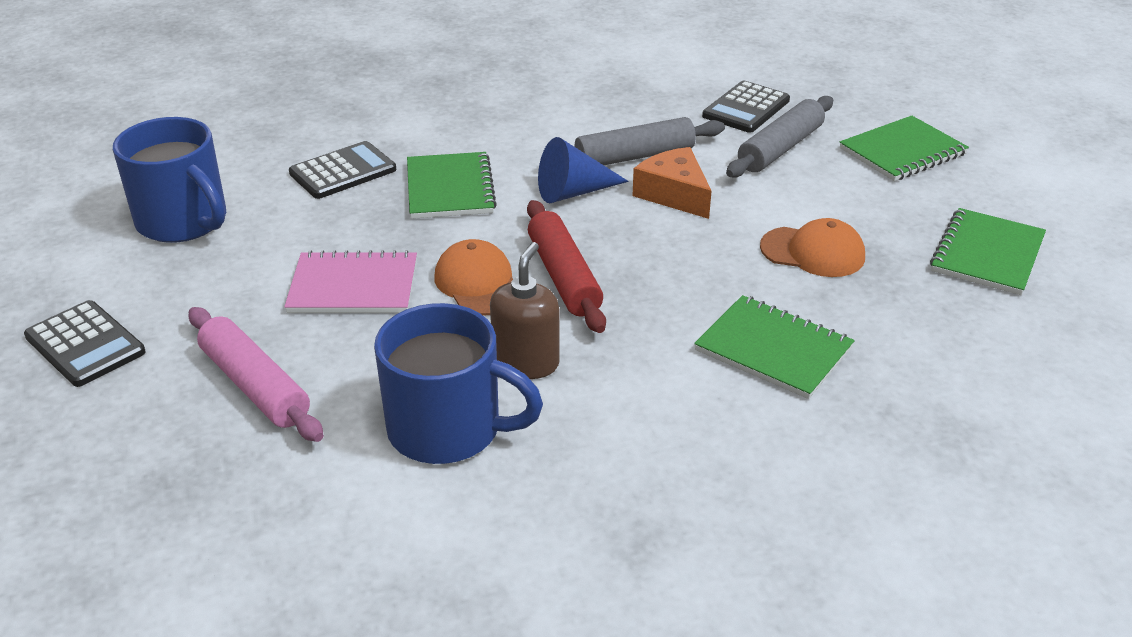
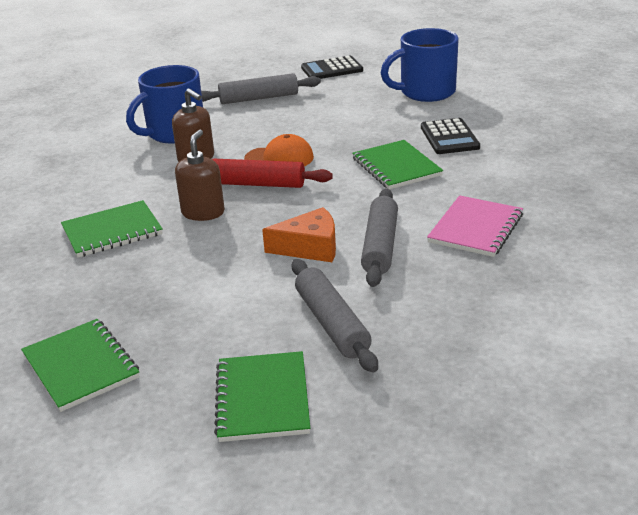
camera: 120 degrees right, 5 degrees down
pink rolling pin [189,307,324,442] -> grey rolling pin [201,73,321,104]
pink notebook [284,250,417,313] -> pink notebook moved to [427,195,523,257]
green notebook [407,152,497,219] -> green notebook turned 45 degrees clockwise [352,140,443,190]
blue cone [538,137,629,203] -> none
black calculator [702,81,790,133] -> none
orange cap [760,218,865,277] -> none
none -> brown soap dispenser [175,130,225,221]

